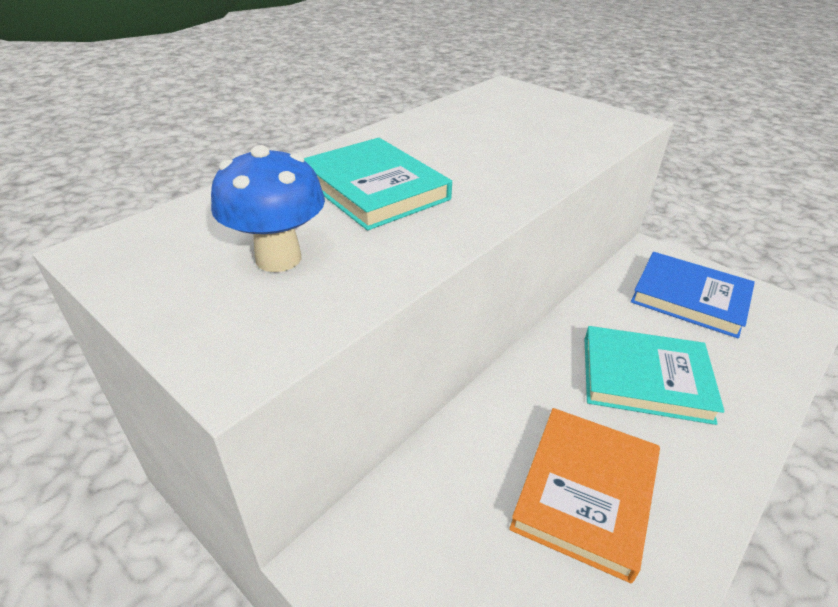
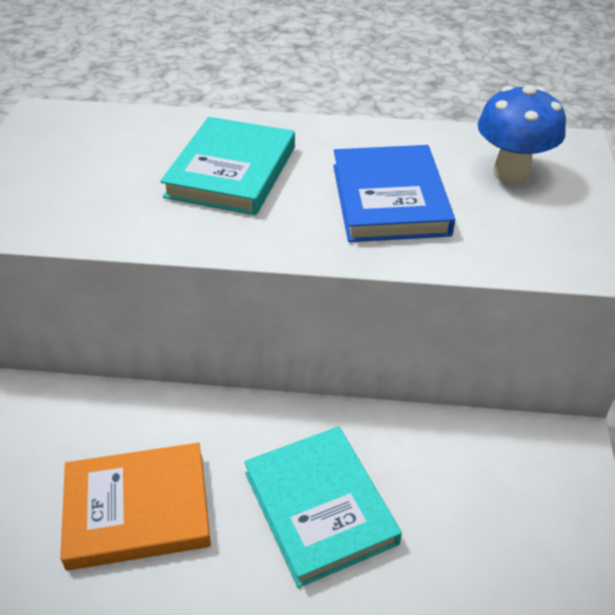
camera: 55 degrees right, 5 degrees up
blue mushroom [211,145,325,272] -> blue mushroom moved to [478,85,566,184]
blue book [631,252,755,339] -> blue book moved to [333,145,455,242]

